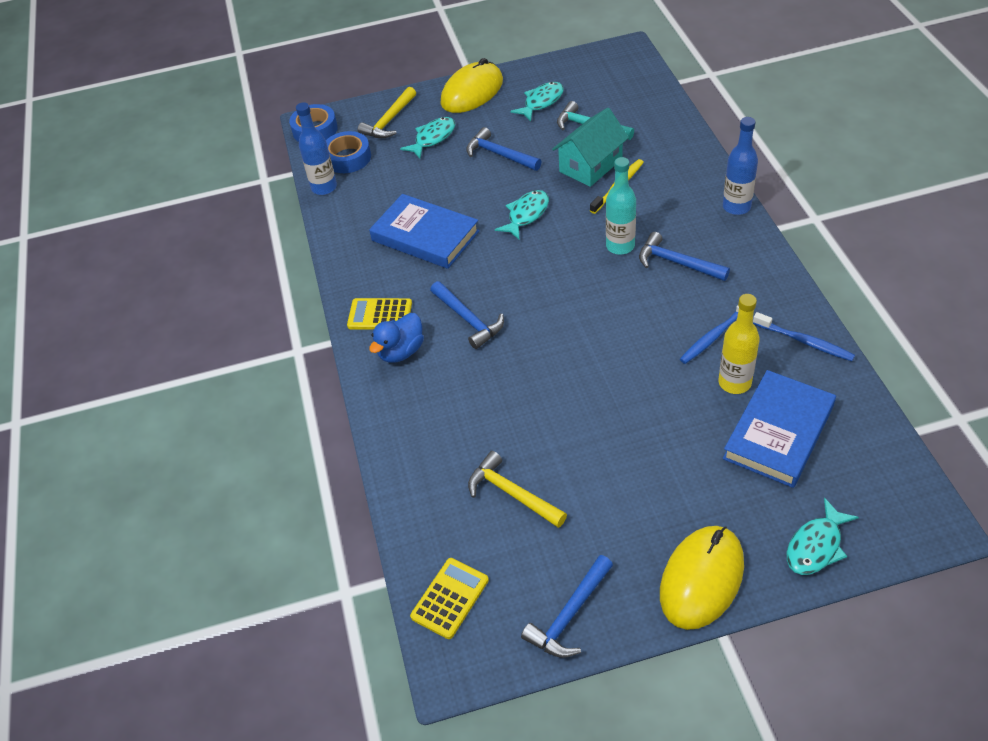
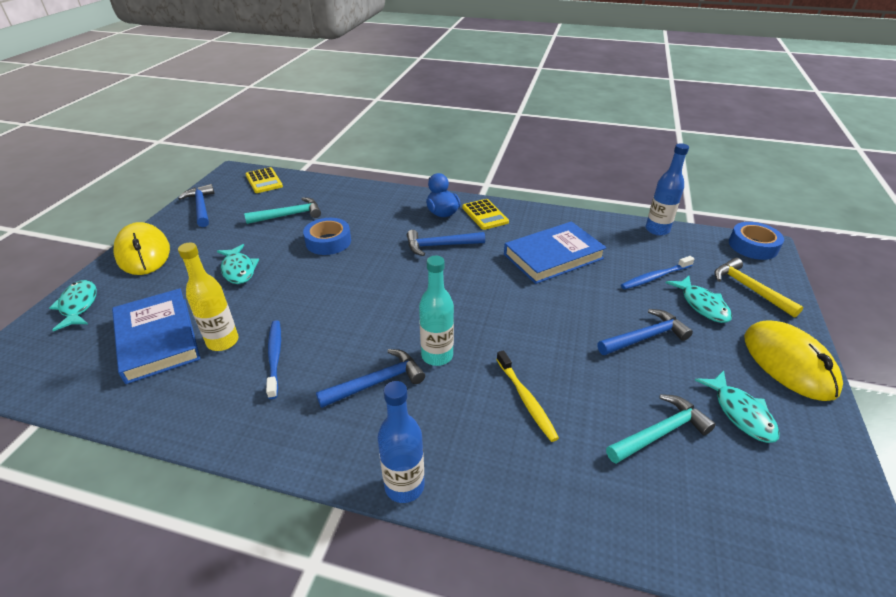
camera: 115 degrees right, 10 degrees down
blue tape [326,131,371,173] -> blue tape moved to [303,218,351,255]
yellow calculator [347,298,412,330] -> yellow calculator turned 120 degrees clockwise [462,199,509,230]
yellow hammer [468,451,567,528] -> turquoise hammer [244,197,321,224]
turquoise fish [495,190,549,240] -> turquoise fish moved to [217,244,259,284]
turquoise house [552,108,629,187] -> none
blue toothbrush [753,312,855,361] -> blue toothbrush moved to [621,256,694,289]

